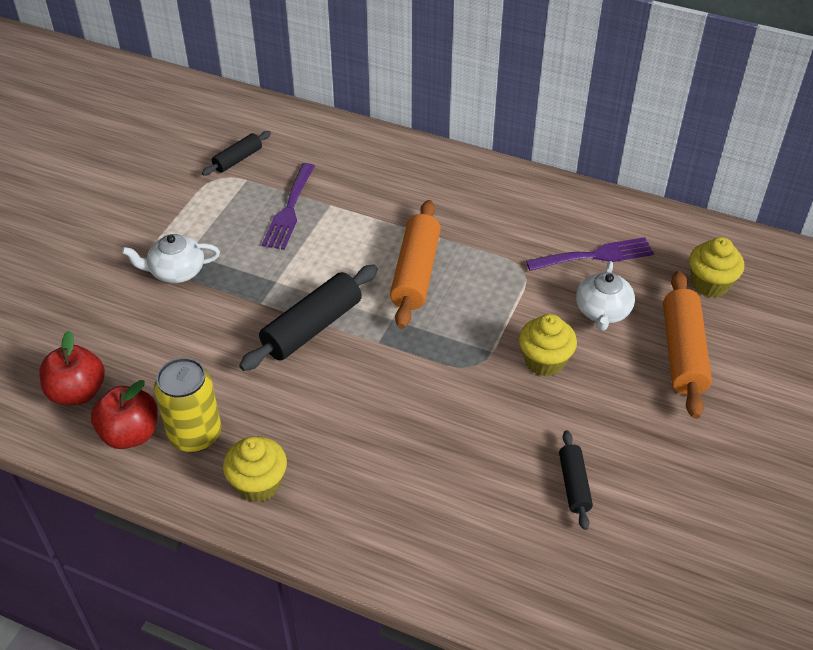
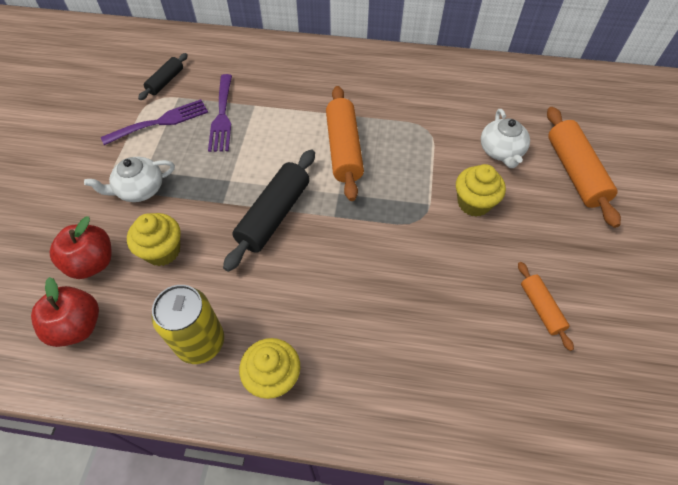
camera: 15 degrees left, 10 degrees up
red apple [91,380,158,449] -> red apple moved to [49,216,112,279]
purple fork [526,237,654,271] -> purple fork moved to [101,99,208,145]
black rolling pin [559,430,593,530] -> orange rolling pin [518,262,574,351]
yellow cupcake [689,237,744,297] -> yellow cupcake moved to [127,213,181,266]

